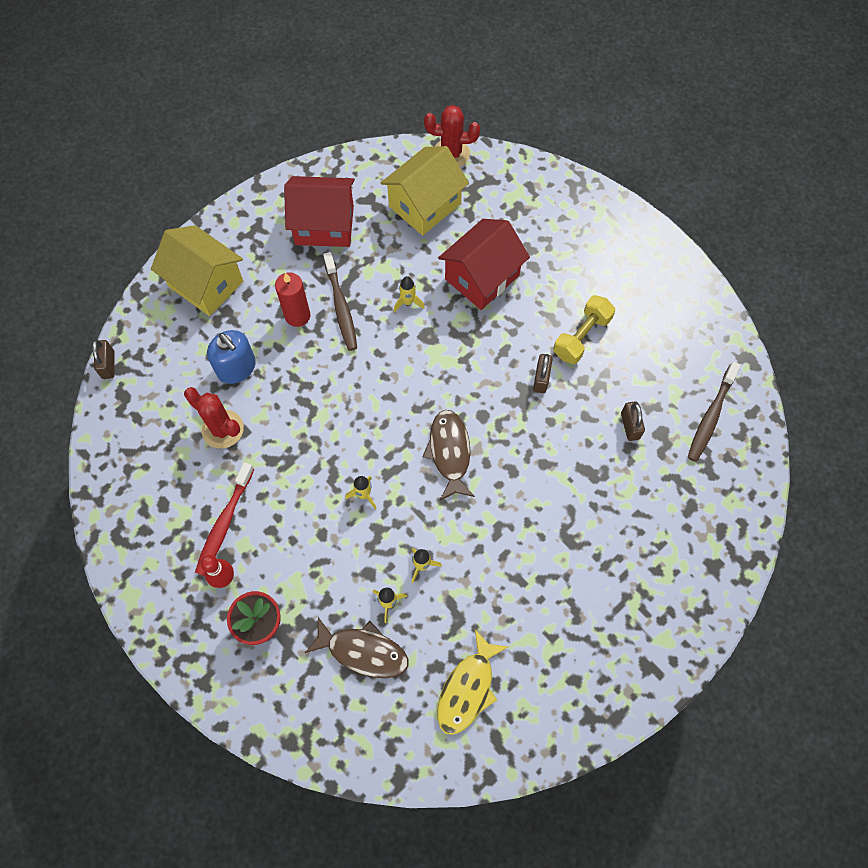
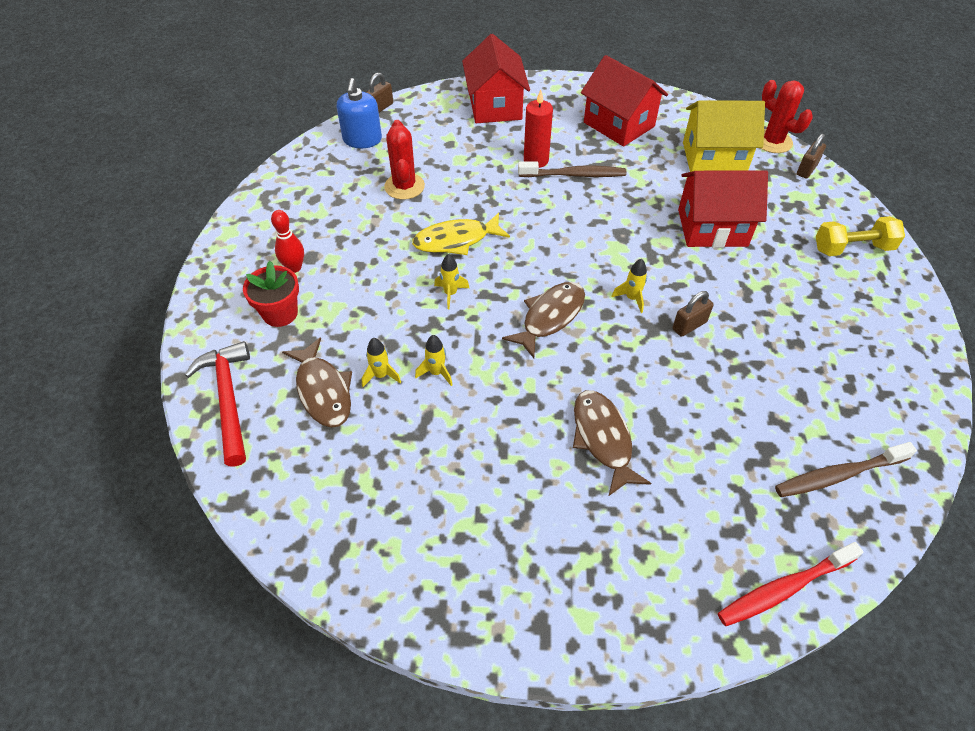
camera: 45 degrees right, 15 degrees down
yellow house [151,225,243,316] -> red house [462,34,530,123]
red toothbrush [195,462,254,576] -> red toothbrush moved to [718,542,863,626]
blue soap dispenser [207,330,256,384] -> blue soap dispenser moved to [337,78,382,148]
brown toothbrush [323,252,357,351] -> brown toothbrush turned 120 degrees counterclockwise [518,161,627,177]
yellow rocket [394,276,425,312] -> yellow rocket moved to [612,259,647,313]
yellow fish [437,630,508,735] -> yellow fish moved to [412,213,510,255]
yellow dumbbell [553,295,615,364] -> yellow dumbbell moved to [816,216,905,256]
brown padlock [621,401,645,441] -> brown padlock moved to [797,133,826,179]
none -> red hammer [185,341,250,467]
none -> brown fish [573,390,651,496]

